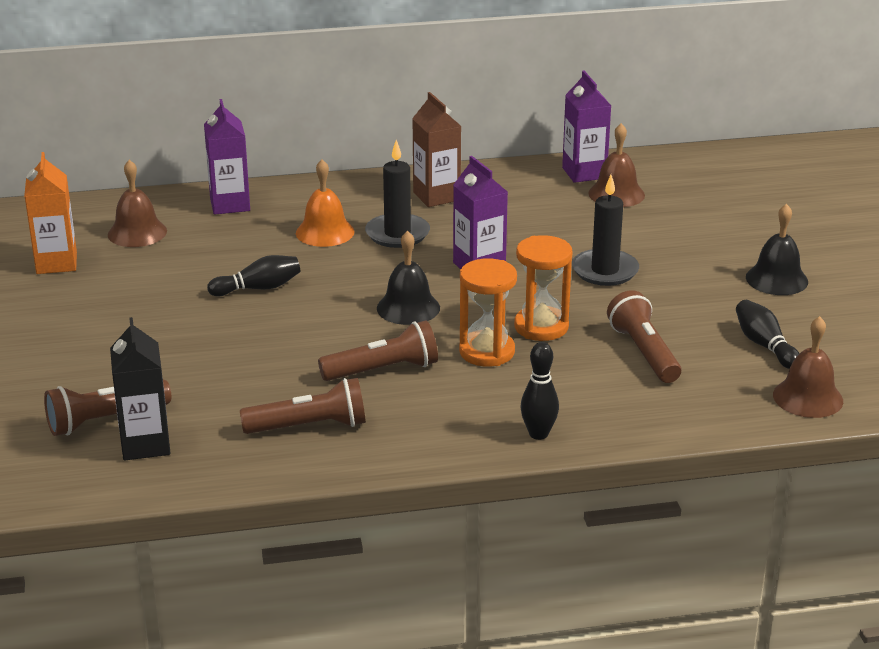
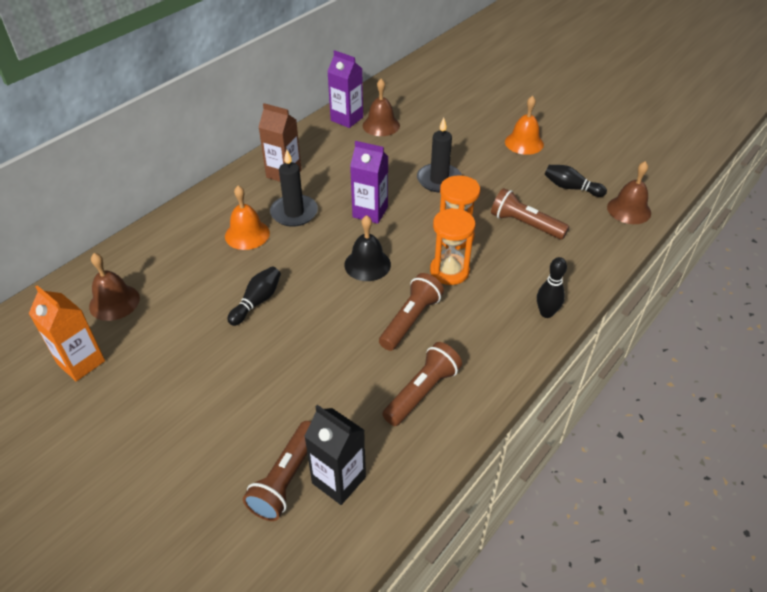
camera: 40 degrees left, 15 degrees up
purple carton [204,99,250,215] -> none
black bell [746,204,808,295] -> orange bell [505,96,544,155]

